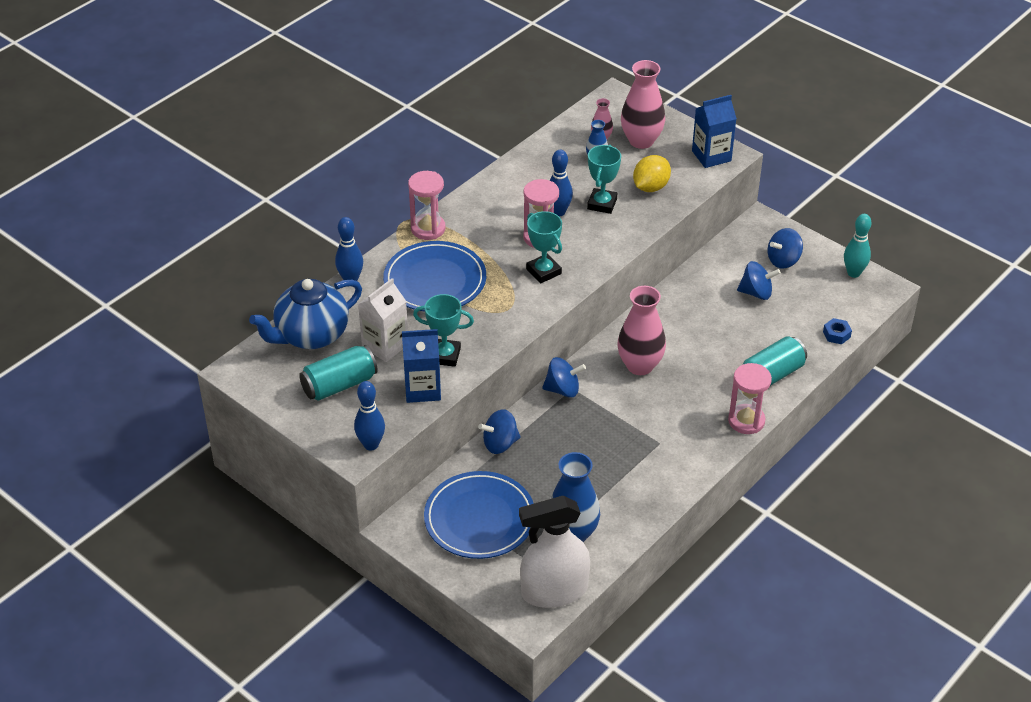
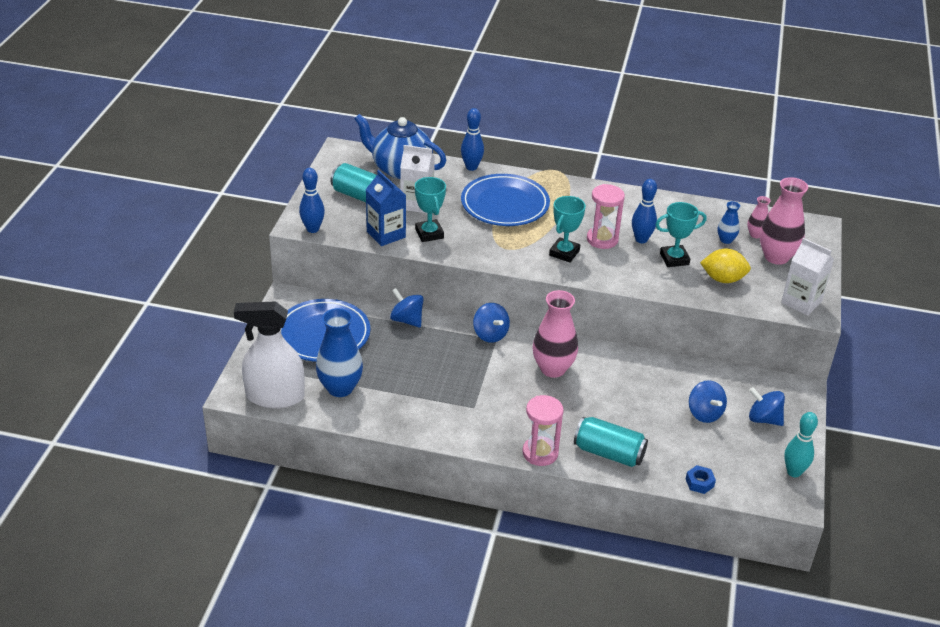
camera: 60 degrees right, 5 degrees down
pink hourglass [408,171,446,240] -> none
white spray bottle [519,496,590,608] -> white spray bottle turned 45 degrees counterclockwise [234,301,305,408]
blue carton [692,95,737,168] -> white carton [781,238,834,316]

